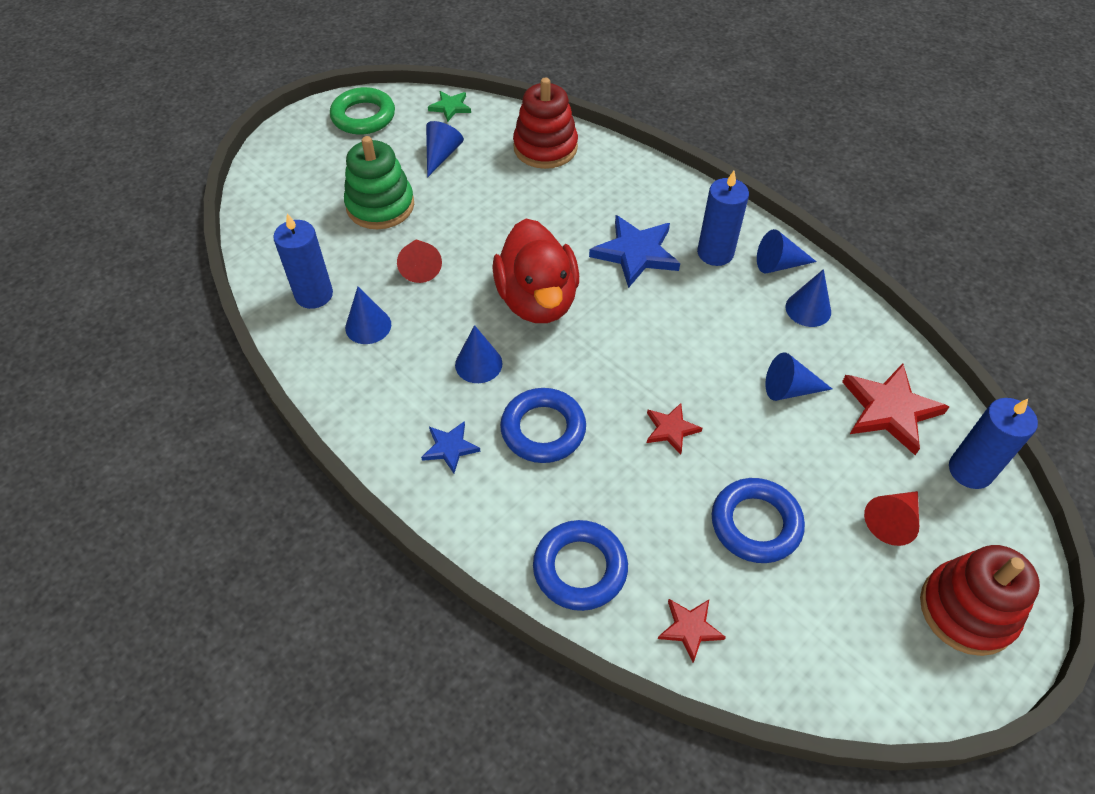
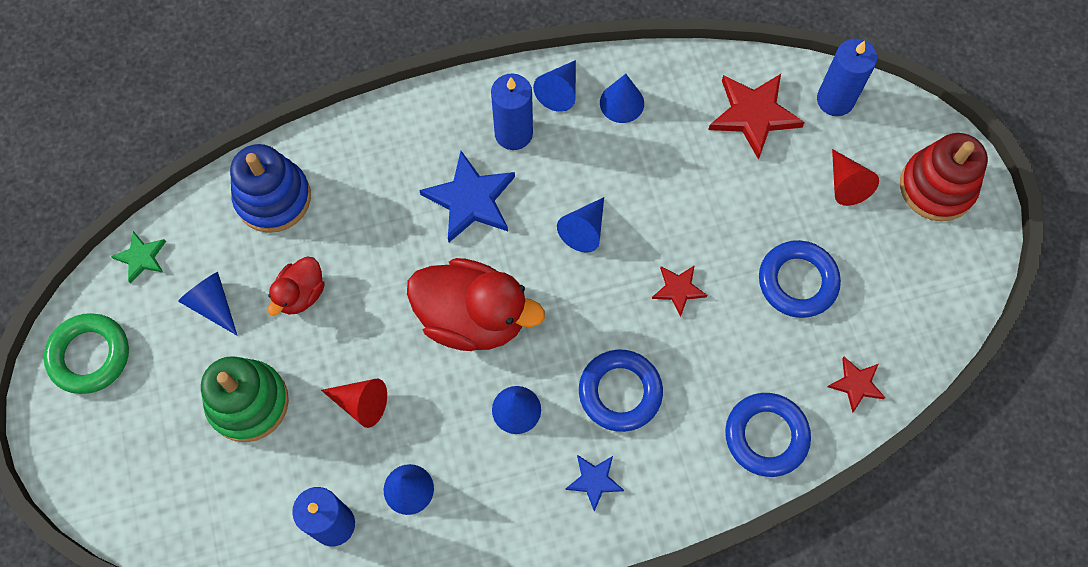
camera: 60 degrees left, 15 degrees up
red stacking toy [513,77,578,169] -> blue stacking toy [230,144,311,233]
blue cone [766,352,832,401] -> blue cone moved to [557,197,604,253]
none -> red duck [268,257,325,315]

